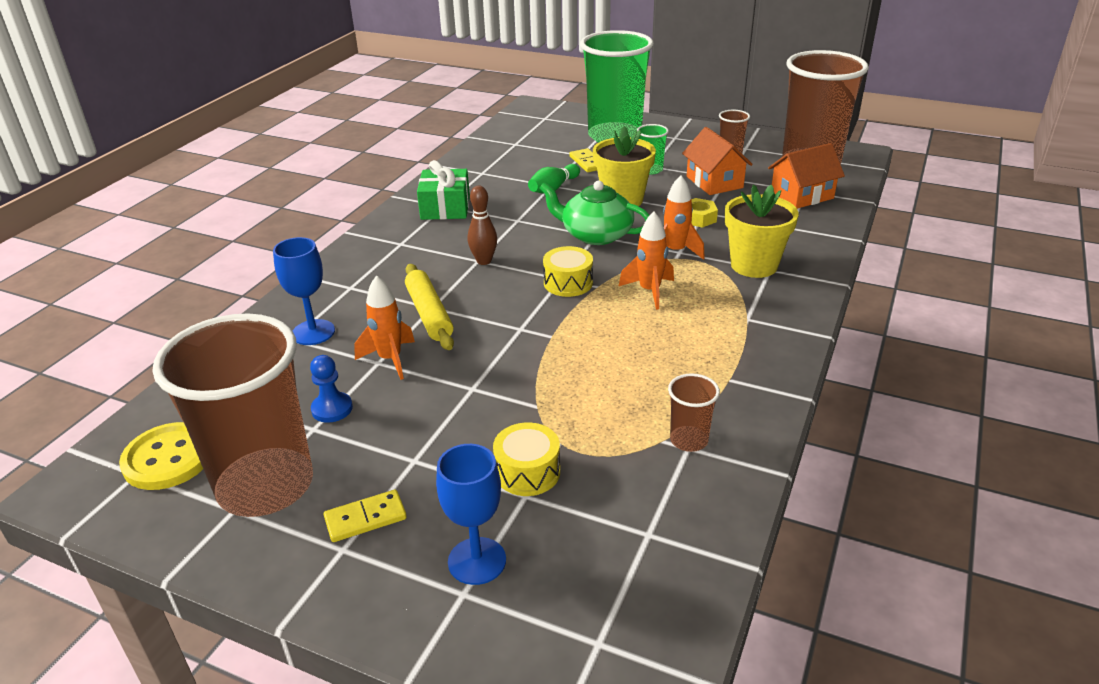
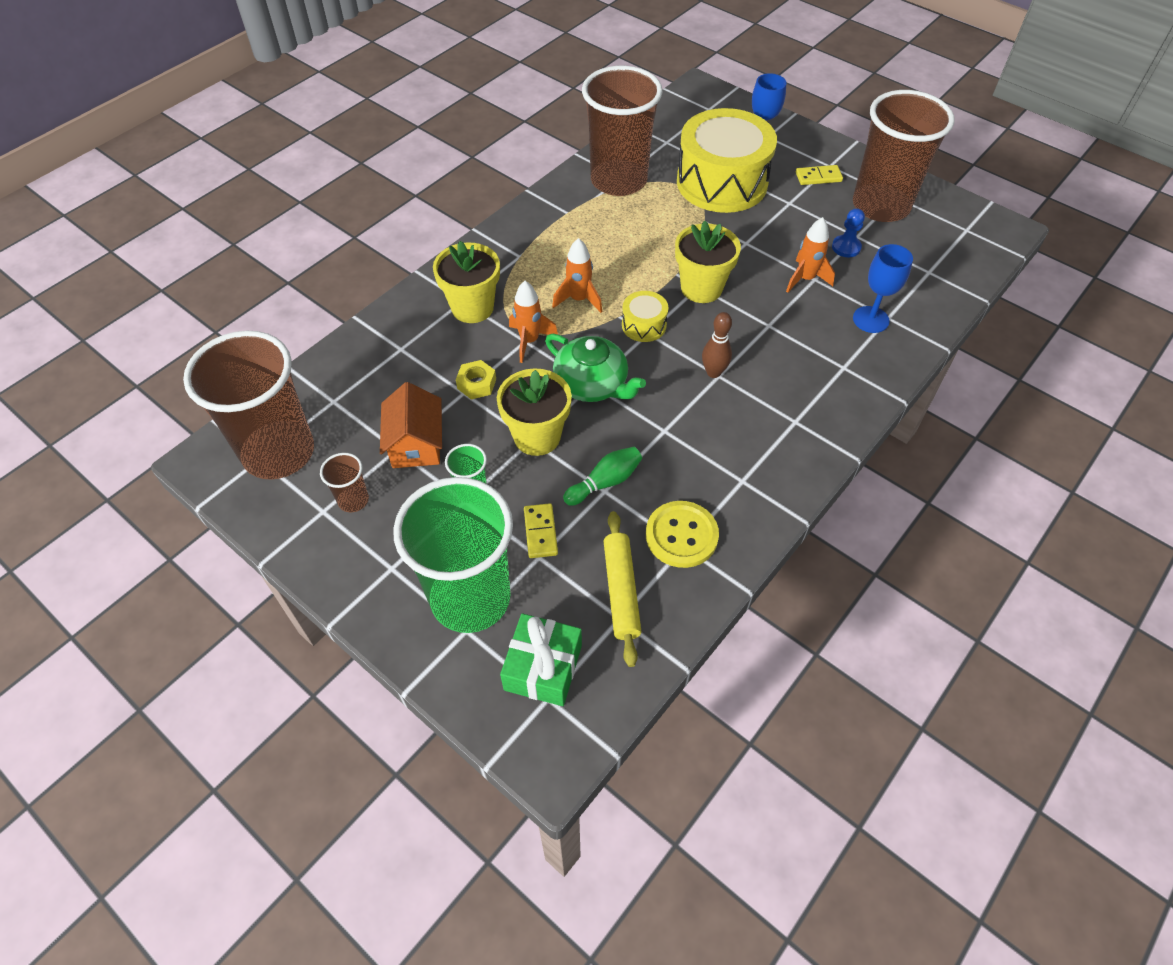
camera: 165 degrees left, 20 degrees up
yellow button [119,422,203,490] -> yellow button moved to [646,501,719,568]
yellow rolling pin [405,264,454,350] -> yellow rolling pin moved to [603,511,642,667]
green gift [417,160,470,220] -> green gift moved to [500,613,582,706]
yellow drum [493,423,560,496] -> yellow drum [677,108,777,213], size x2.32
brown cup [668,373,720,452] -> brown cup [582,66,663,196], size x2.41
orange house [768,143,845,209] -> none
none -> yellow flower pot [675,220,741,303]

